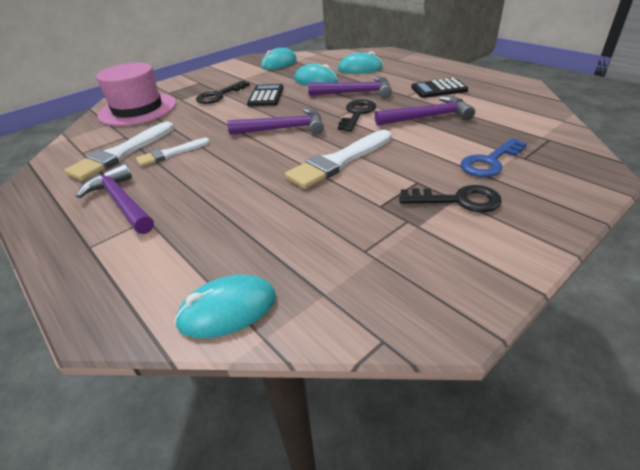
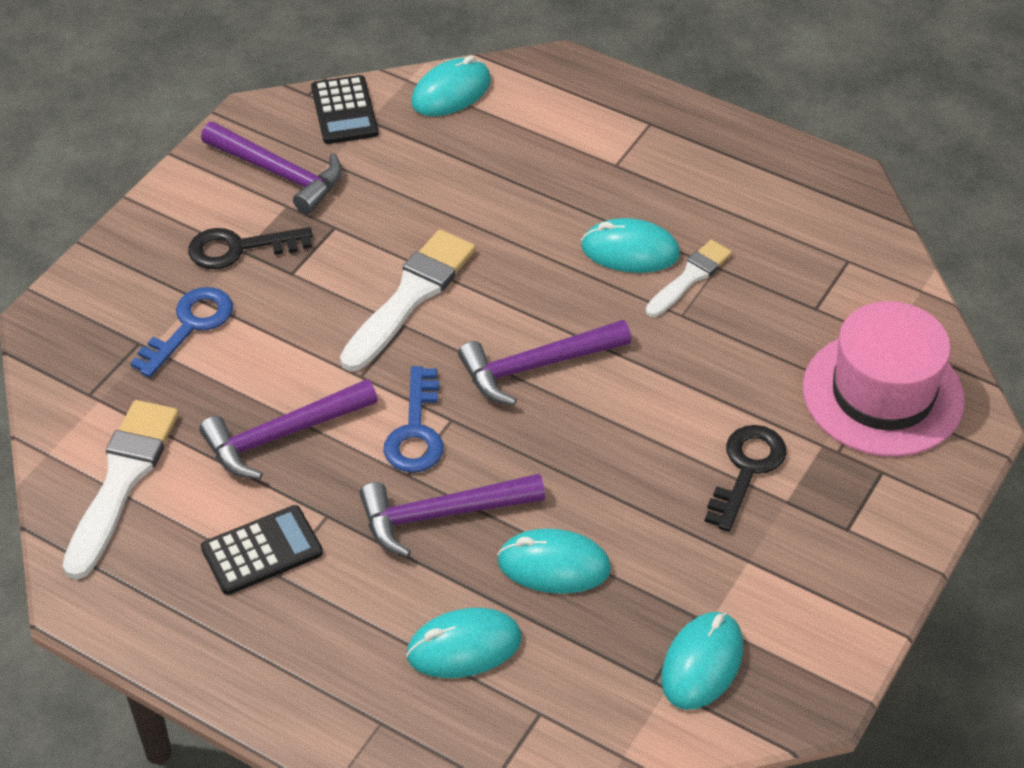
camera: 160 degrees right, 10 degrees up
white brush [64,121,174,181] -> white brush moved to [63,400,179,580]
purple hammer [76,164,154,234] -> purple hammer moved to [201,122,342,214]
black calculator [247,84,284,106] -> black calculator moved to [311,75,378,144]
black key [338,99,376,132] -> blue key [384,366,444,473]
none -> turquoise mouse [581,218,680,273]

